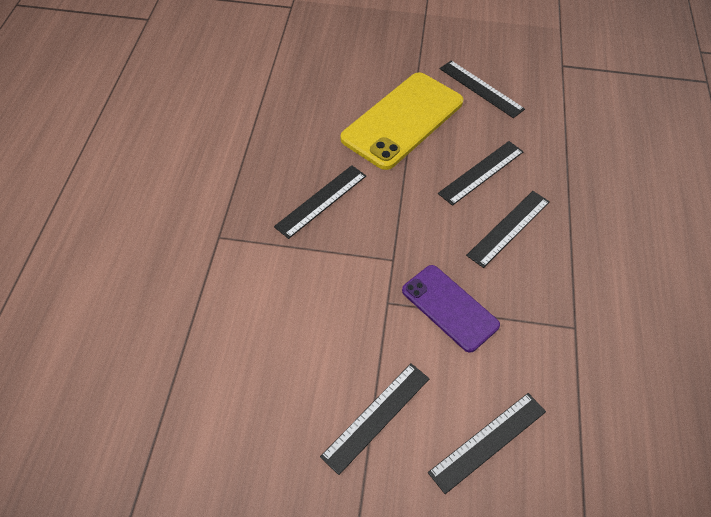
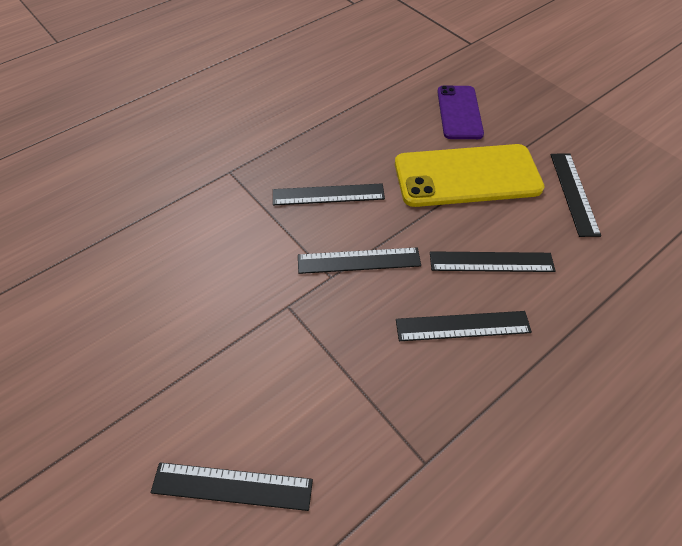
camera: 45 degrees right, 0 degrees up
black ruler [320,363,430,475] -> black ruler moved to [298,247,421,274]
purple phone [402,265,500,353] -> purple phone moved to [437,85,484,139]

